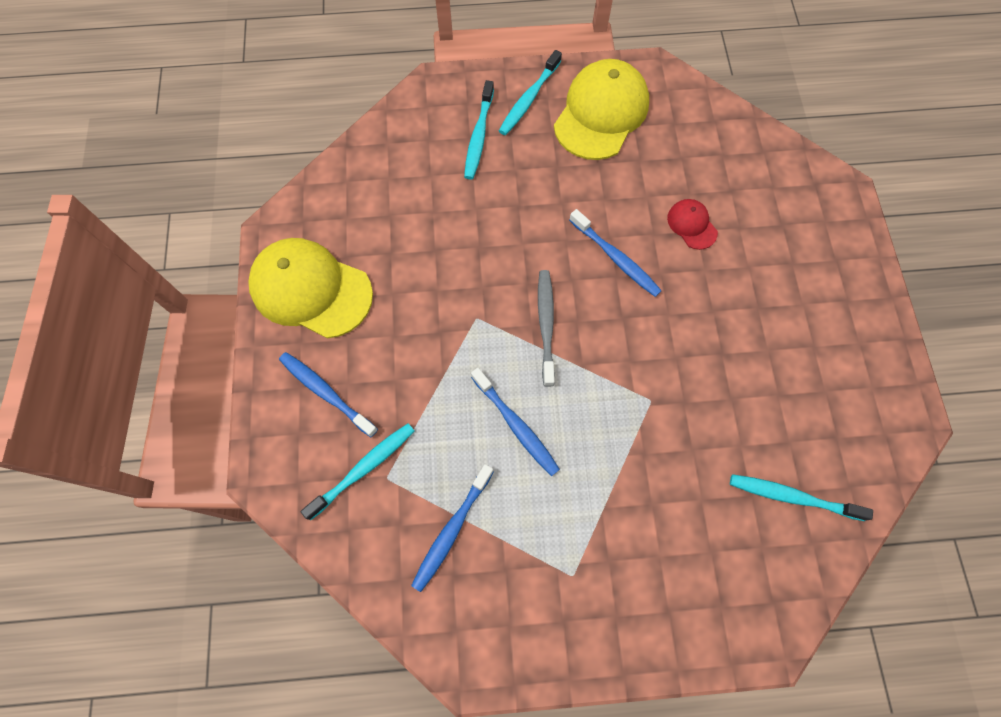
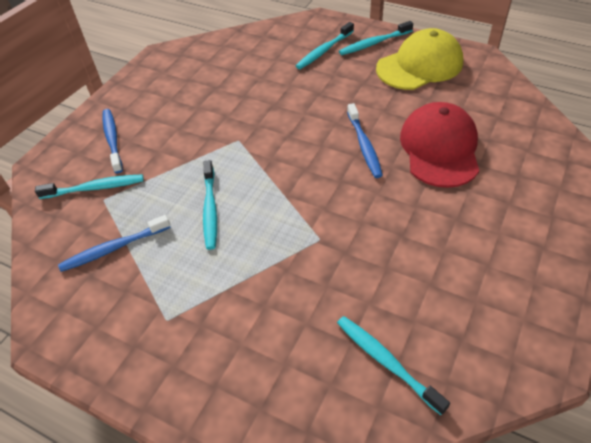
camera: 35 degrees right, 20 degrees down
yellow cap [248,238,373,339] -> none
blue toothbrush [471,368,560,476] -> turquoise toothbrush [203,160,217,250]
grey toothbrush [538,270,555,387] -> none
red cap [667,199,718,250] -> red cap [400,102,479,188], size x2.15

